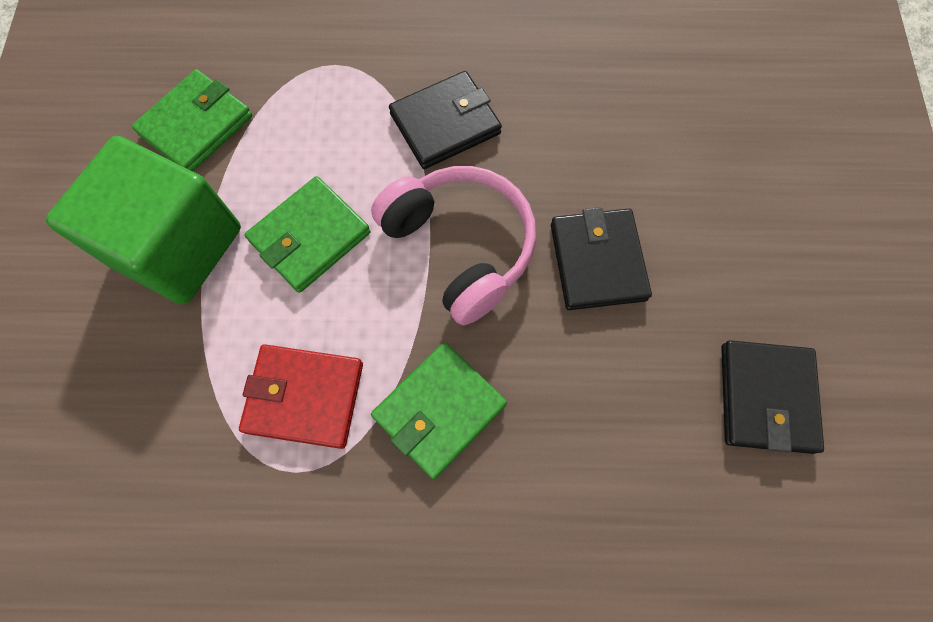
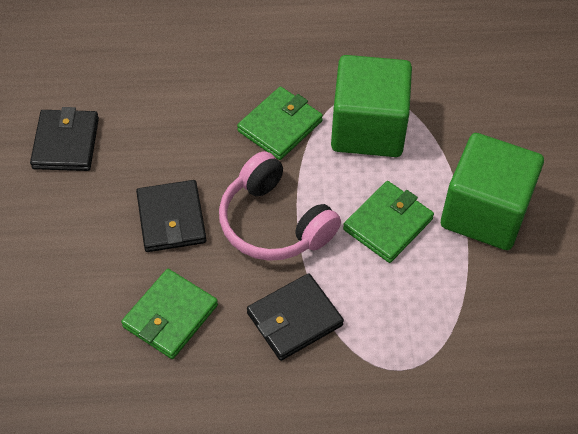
camera: 175 degrees right, 15 degrees down
green wallet [132,69,252,171] -> green wallet moved to [121,269,218,359]
red wallet [239,344,363,449] -> green cube [331,55,412,157]

